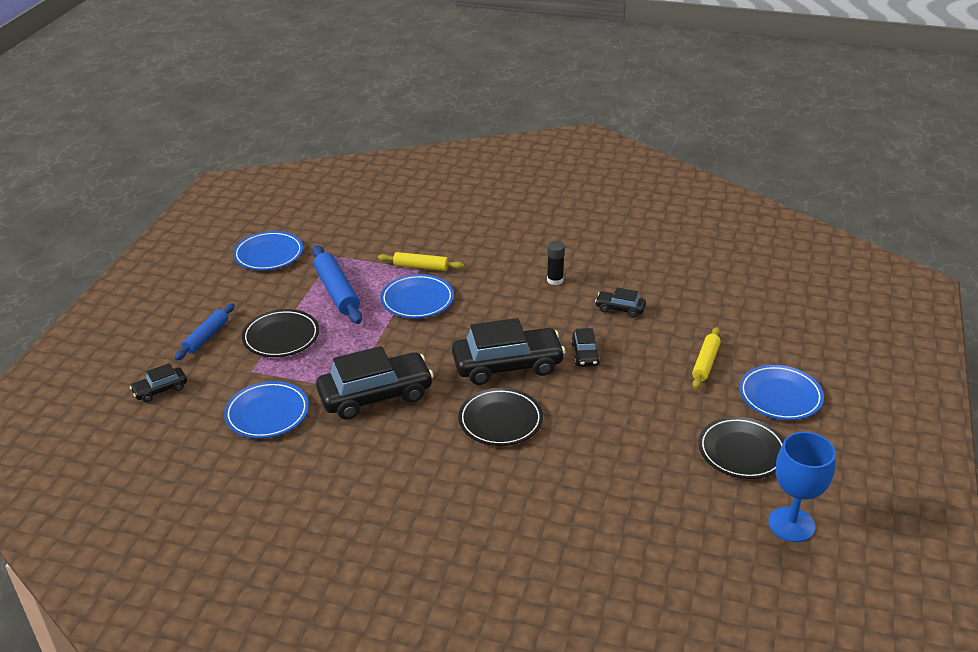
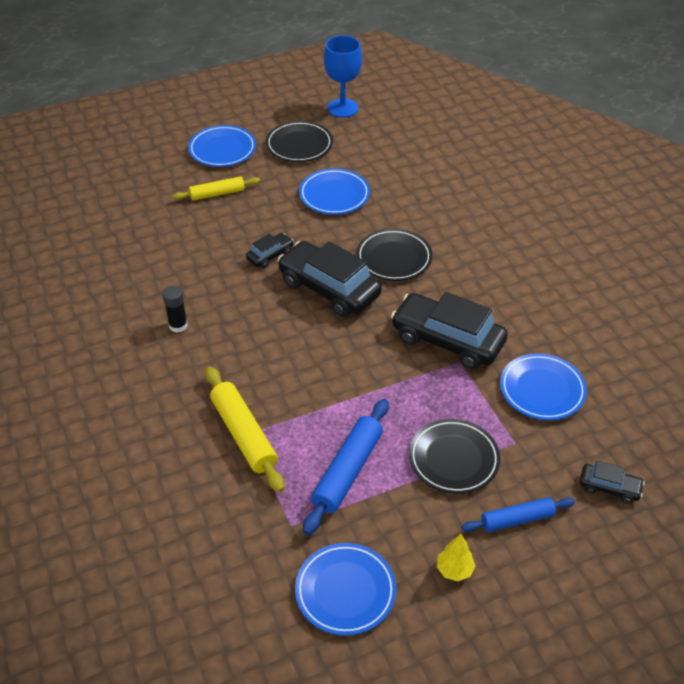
camera: 130 degrees left, 10 degrees up
yellow rolling pin [378,252,464,271] -> yellow rolling pin [205,366,285,493], size x1.54
blue plate [380,274,454,318] -> blue plate moved to [299,168,370,215]
black car [595,288,646,318] -> none
none -> yellow tree [437,534,475,581]

